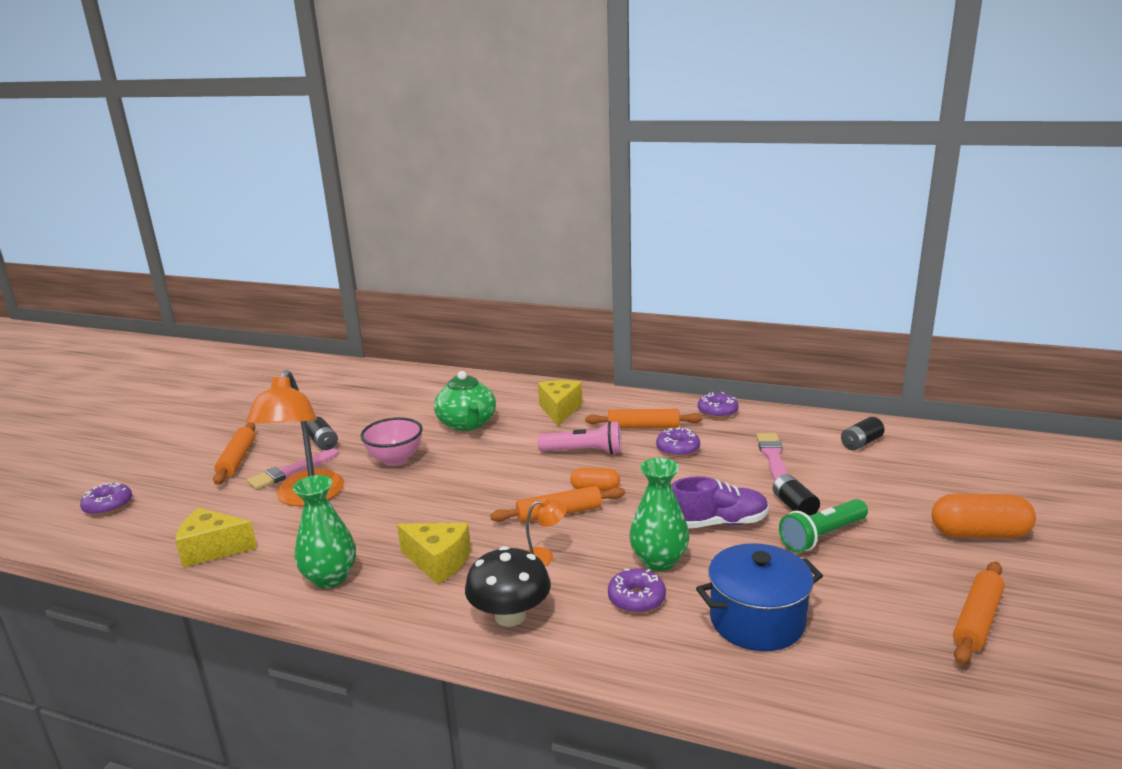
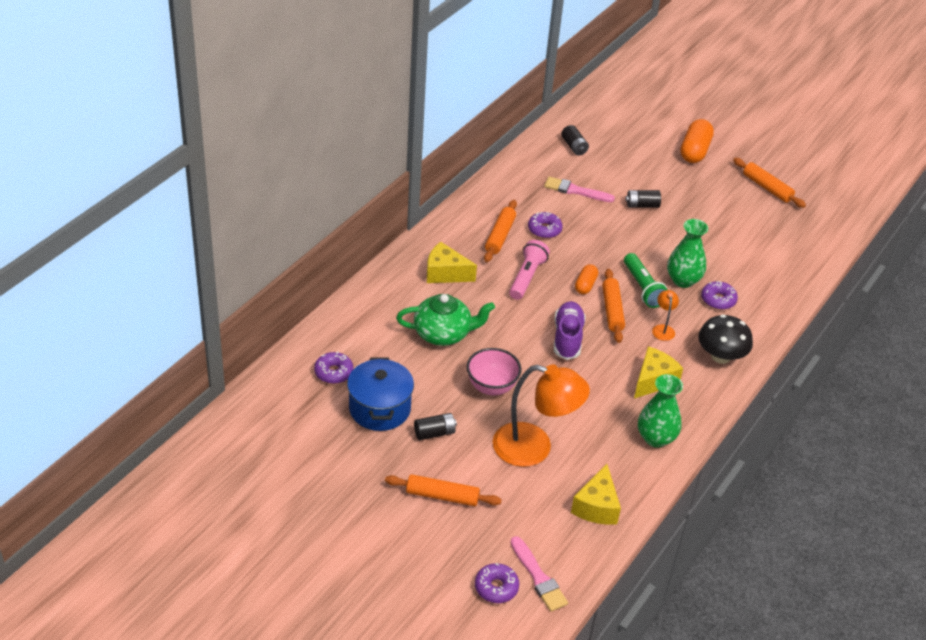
camera: 80 degrees left, 20 degrees up
pink brush [247,449,339,490] -> pink brush moved to [510,536,568,612]
purple shoe [671,476,769,529] -> purple shoe moved to [554,301,586,360]
blue pot [696,543,823,651] -> blue pot moved to [347,357,414,431]
purple donut [698,392,739,418] -> purple donut moved to [314,351,353,384]
green flashlight [779,499,868,553] -> green flashlight moved to [624,253,667,308]

